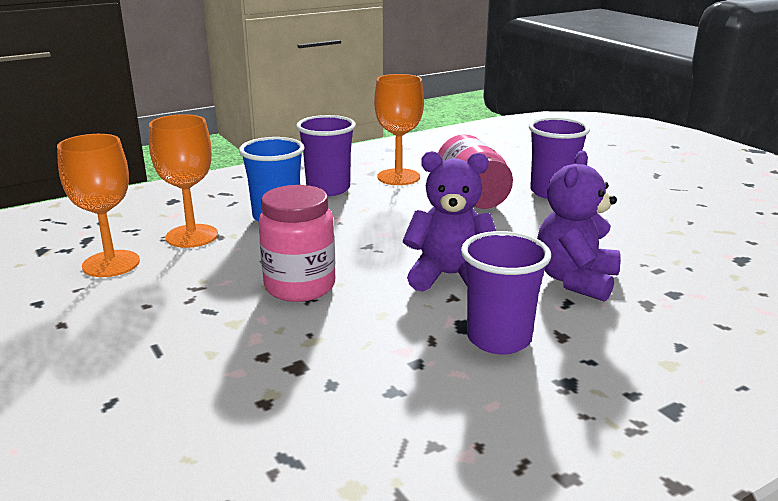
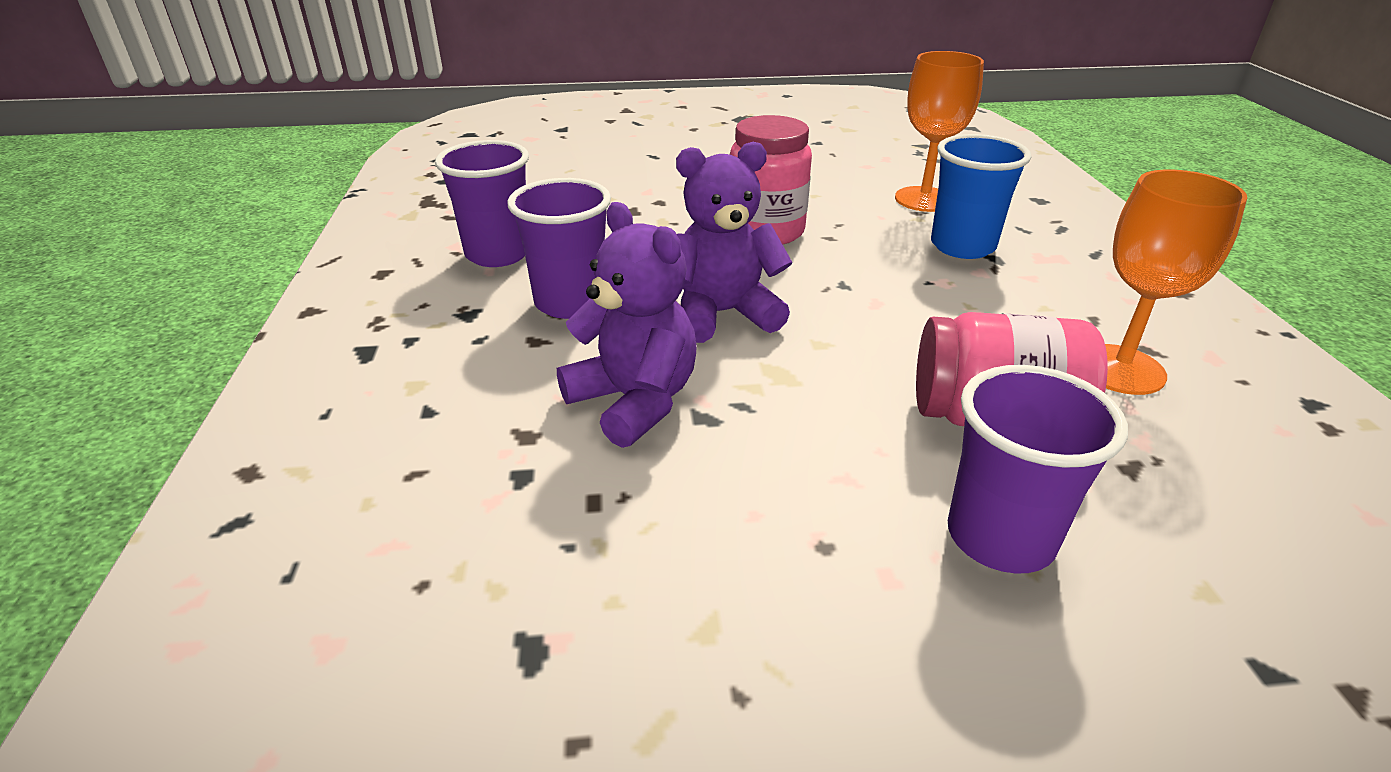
camera: 115 degrees right, 10 degrees up
orange goblet [57,134,140,277] -> none
purple cup [296,115,356,196] -> purple cup moved to [435,140,529,267]
purple teddy bear [403,151,496,292] -> purple teddy bear turned 135 degrees counterclockwise [676,142,793,343]

